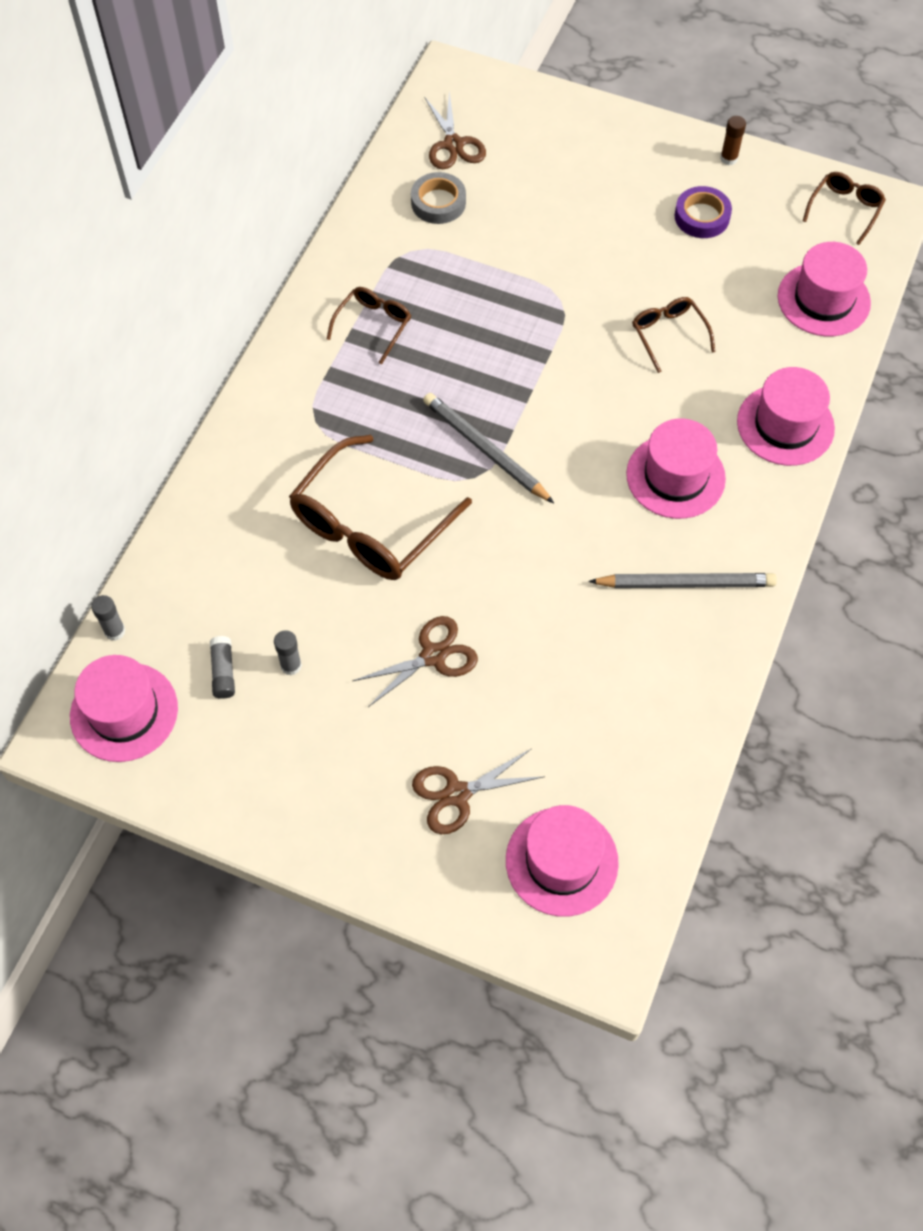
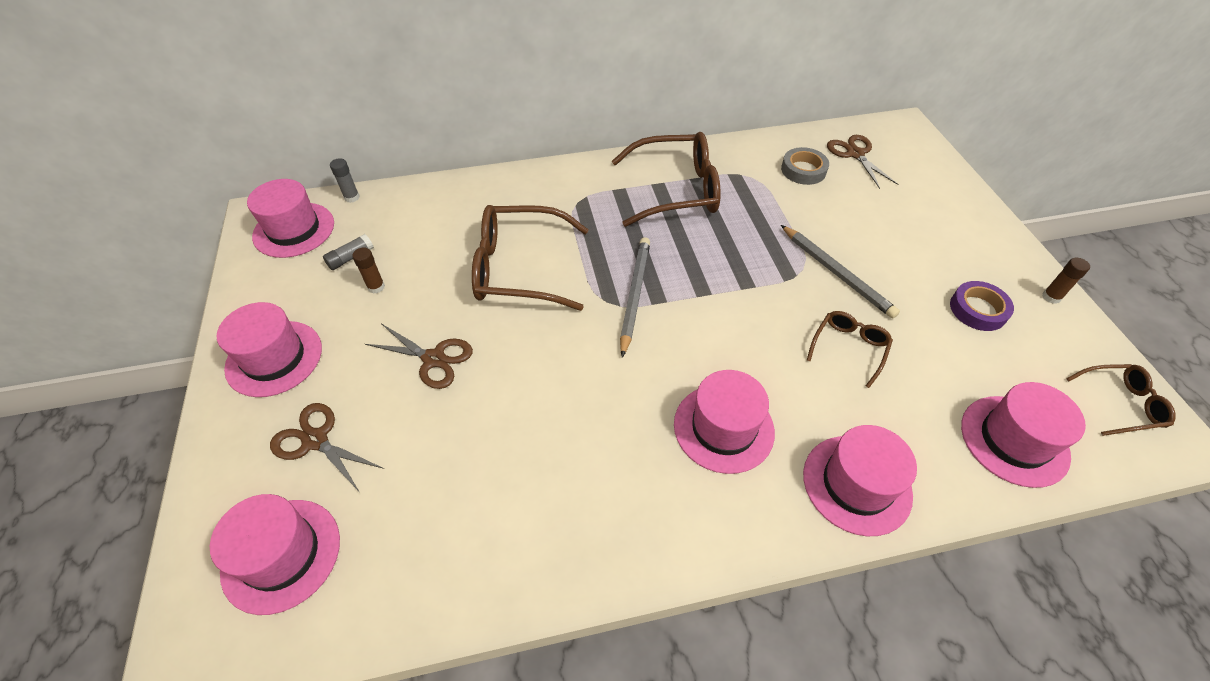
camera: 55 degrees right, 10 degrees down
grey glue stick [274,630,302,675] -> brown glue stick [352,247,385,294]
brown glasses [327,287,411,365] -> brown glasses [612,132,721,227], size x1.94
brown scissors [424,92,486,169] -> brown scissors turned 120 degrees clockwise [827,135,898,189]
grey pencil [588,573,777,588] -> grey pencil moved to [781,225,900,318]
none -> pink hat [217,302,322,397]

